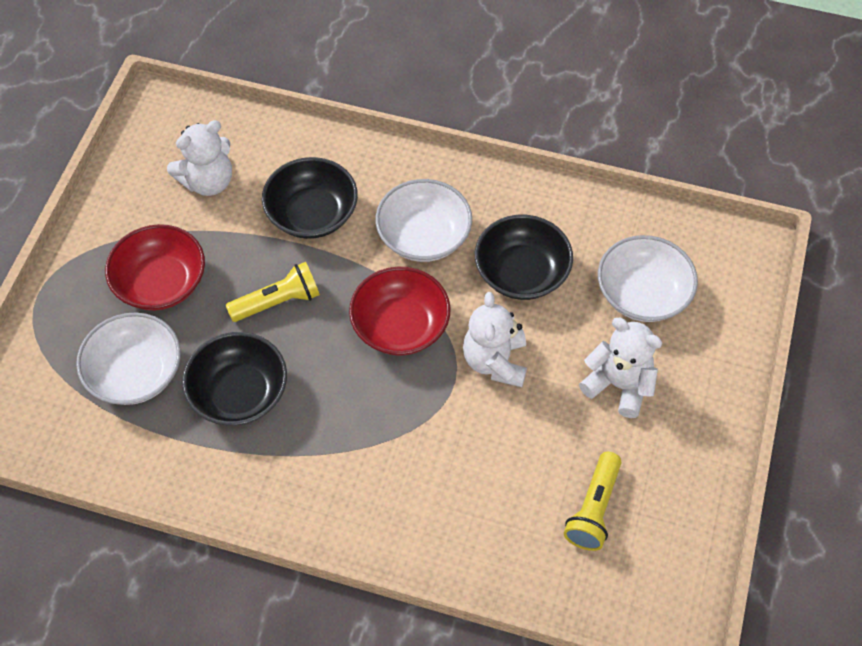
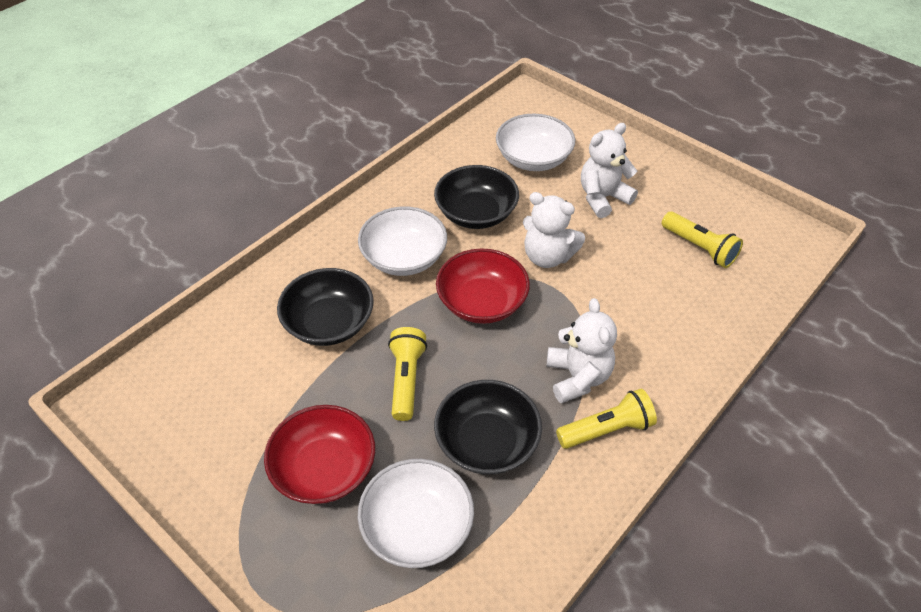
camera: 65 degrees left, 10 degrees down
white teddy bear [167,120,232,196] -> white teddy bear moved to [547,298,617,403]
none -> yellow flashlight [556,389,657,449]

